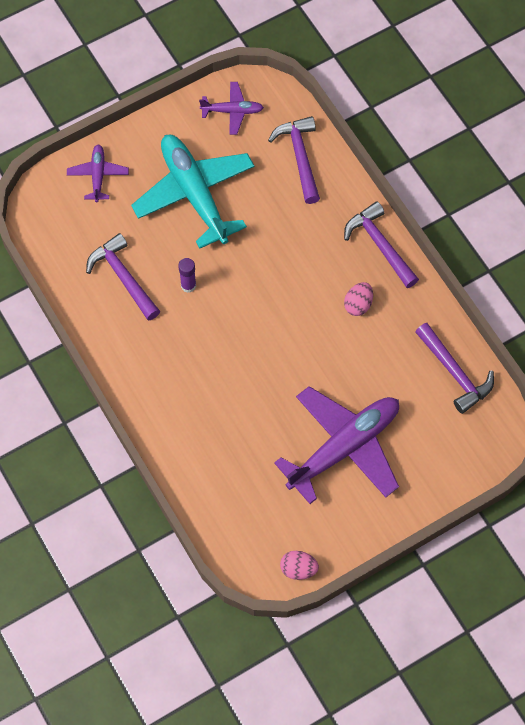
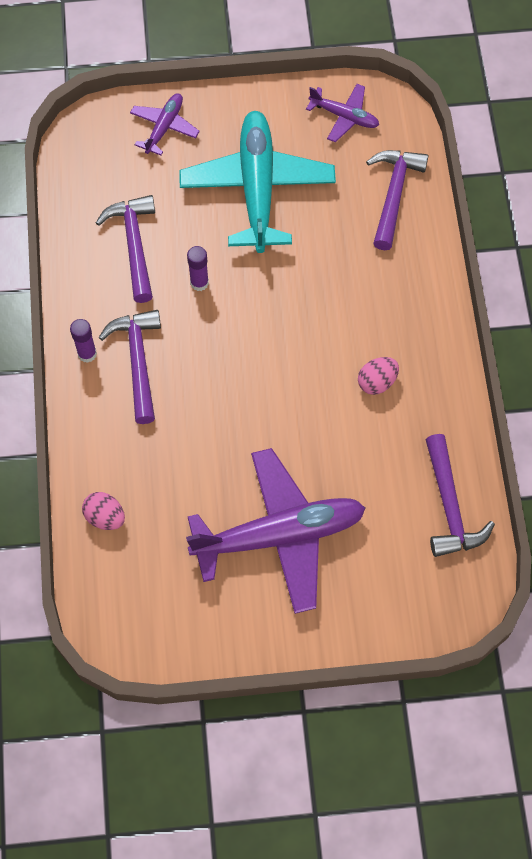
camera: 25 degrees right, 0 degrees up
pink egg [280,551,319,580] -> pink egg moved to [82,492,125,530]
purple hammer [344,201,419,288] -> purple hammer moved to [99,310,161,424]
none -> purple glue stick [70,319,97,363]

